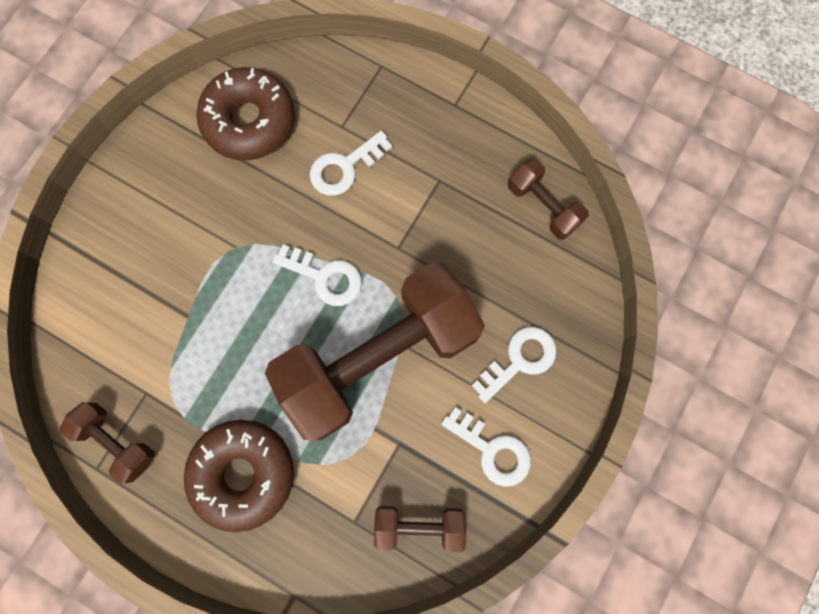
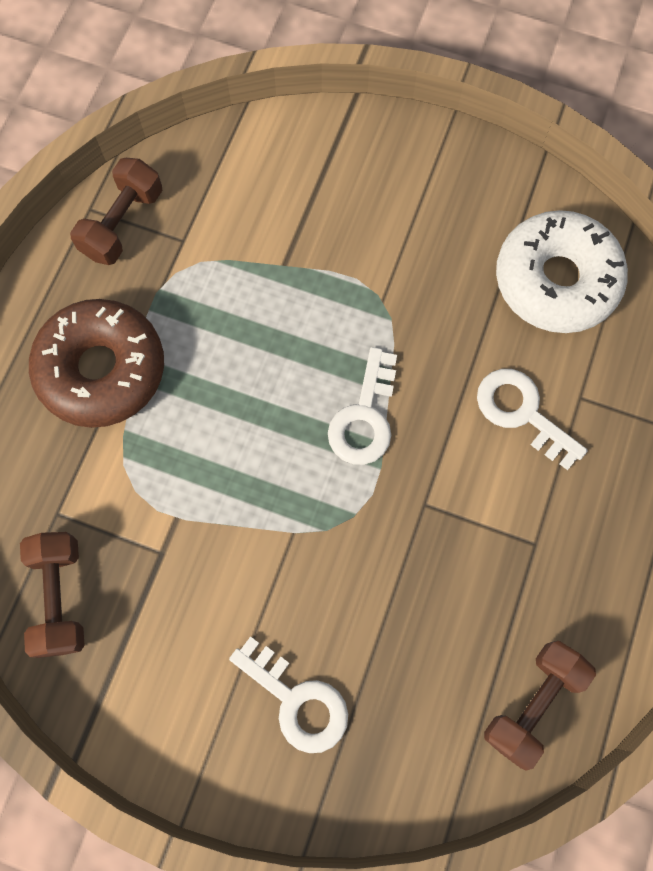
camera: 80 degrees right, 5 degrees down
brown donut [196,67,295,160] -> white donut [496,210,628,333]
brown dumbbell [265,262,485,441] -> none
white key [441,407,531,487] -> none

